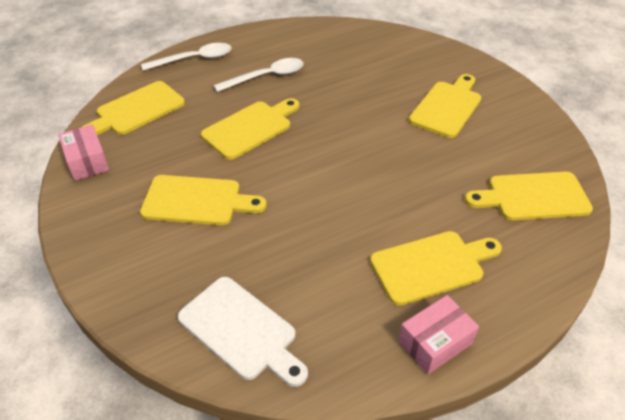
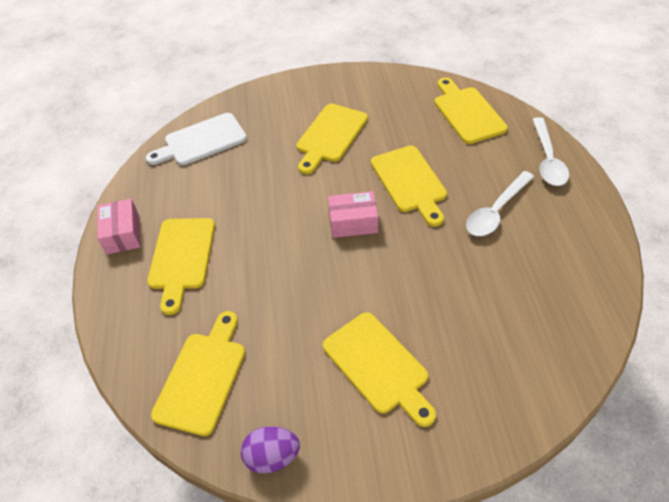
camera: 115 degrees right, 5 degrees up
pink box [58,124,109,181] -> pink box moved to [328,191,378,238]
white spoon [214,58,304,92] -> white spoon turned 45 degrees clockwise [466,171,534,236]
none -> purple egg [241,426,300,474]

